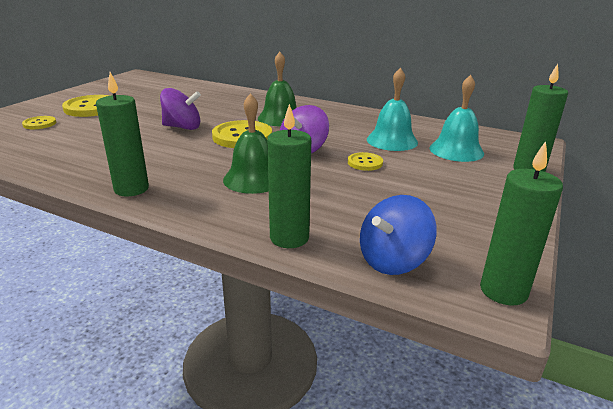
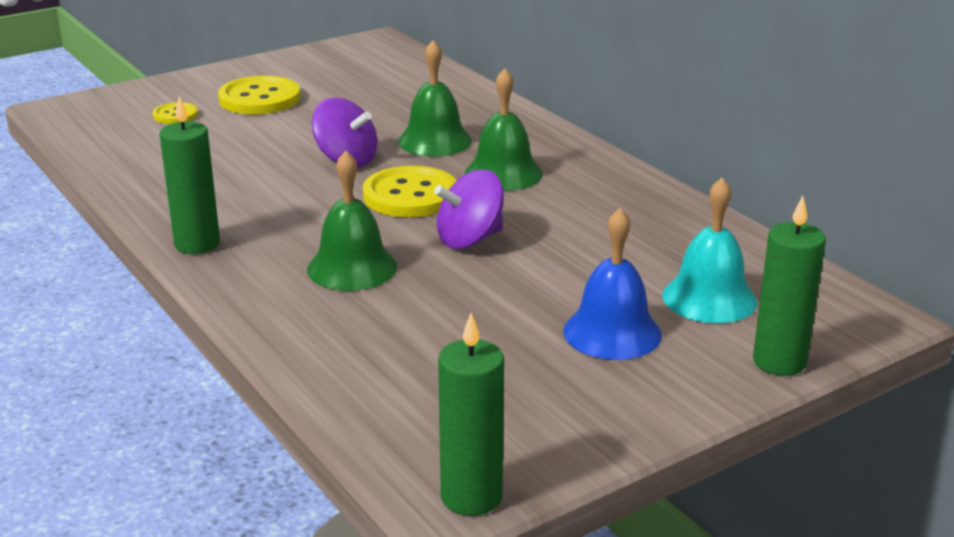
camera: 30 degrees right, 0 degrees up
green candle [267,104,311,248] -> none
yellow button [348,152,383,171] -> none
blue spinning top [360,195,436,275] -> none
turquoise bell [367,68,418,151] -> none
none -> green bell [398,40,472,156]
none -> blue bell [563,208,662,360]

